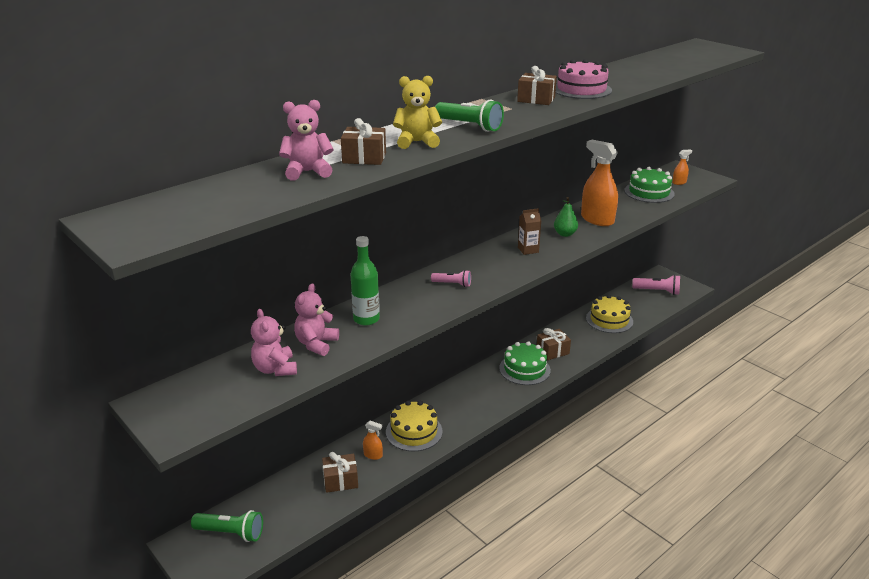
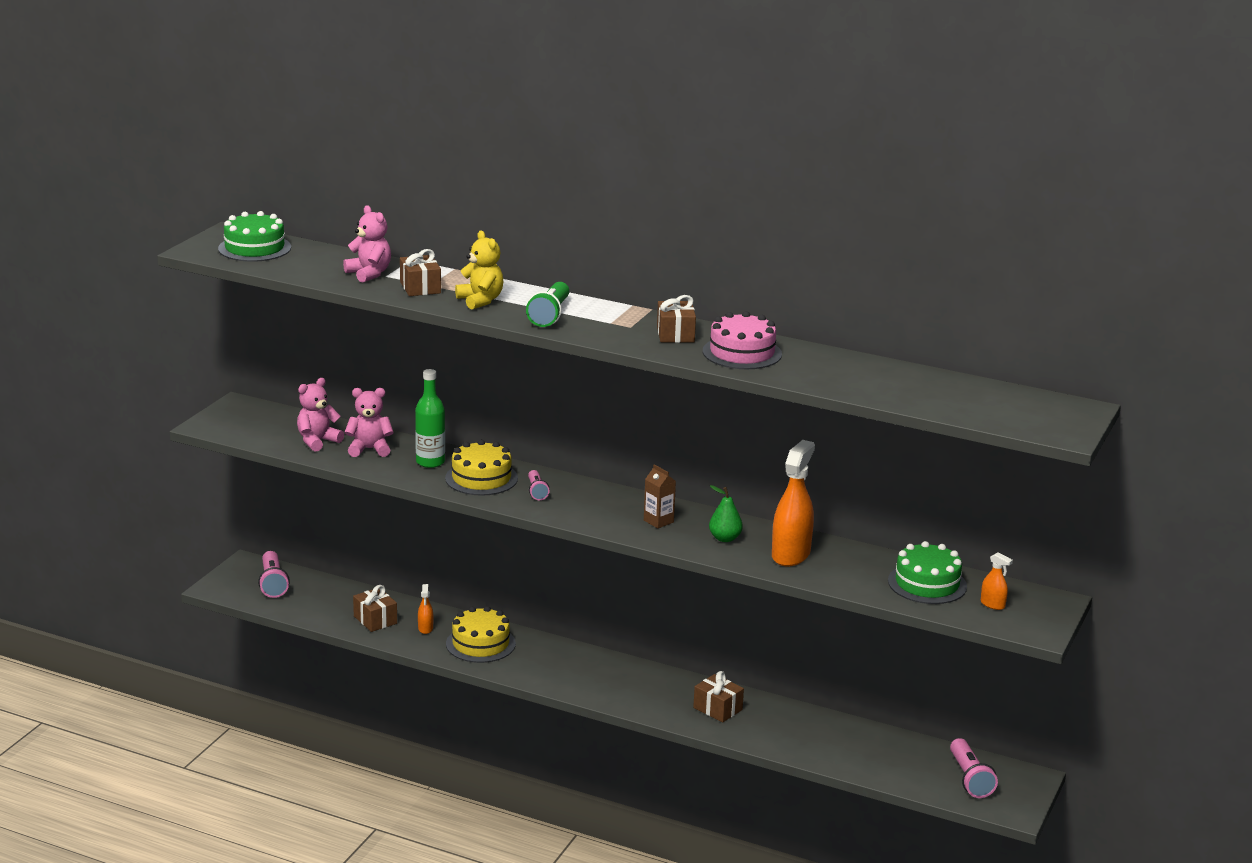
camera: 65 degrees right, 5 degrees down
green flashlight [191,510,263,542] -> pink flashlight [258,551,290,598]
green cake [499,341,551,385] -> green cake moved to [218,211,291,262]
yellow cake [586,295,633,333] -> yellow cake moved to [445,440,518,496]

